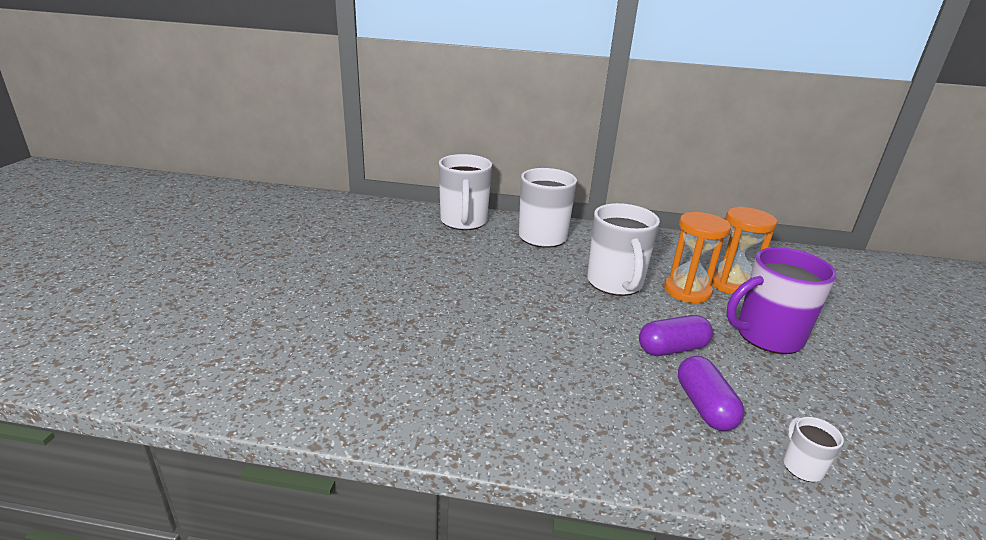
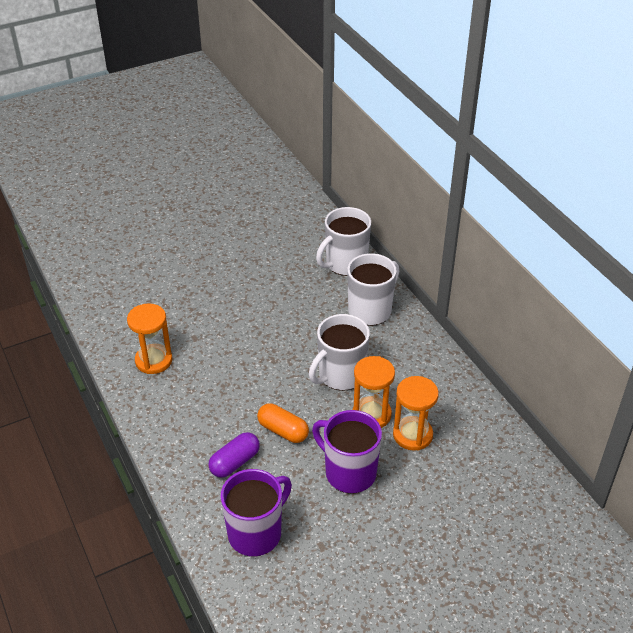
camera: 55 degrees right, 15 degrees up
purple capsule [639,315,713,356] -> orange capsule [257,403,309,443]
white mug [784,417,844,482] -> none
none -> orange hourglass [127,303,172,374]
none -> purple mug [221,469,292,557]

